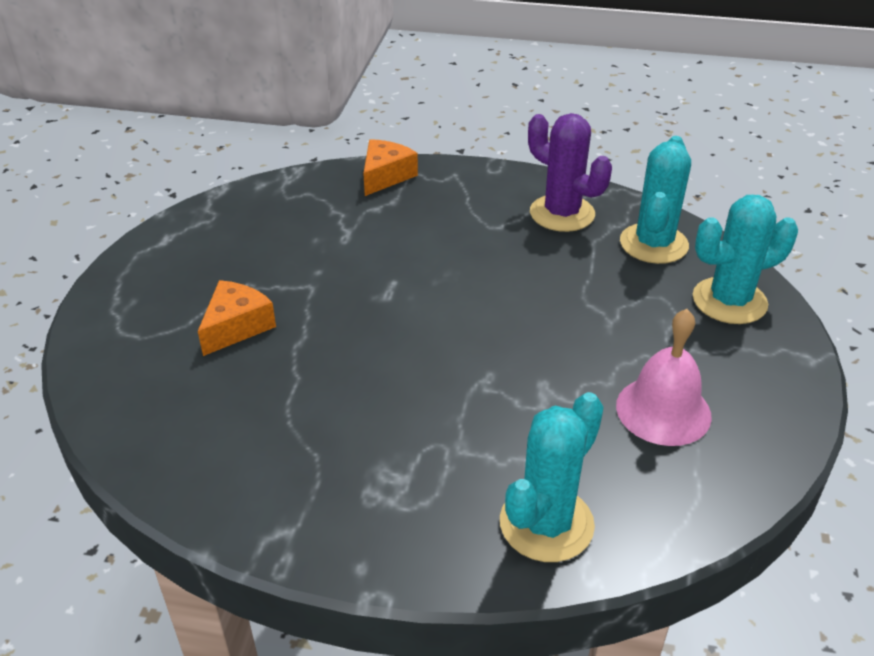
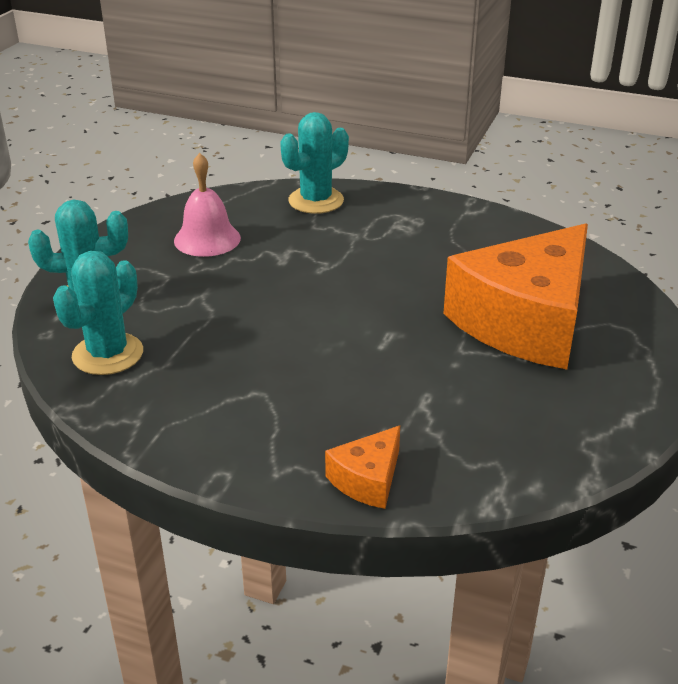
camera: 170 degrees left, 5 degrees down
orange cheese [198,280,276,356] -> orange cheese [443,223,588,370], size x2.36
purple cactus [528,113,612,232] -> none

